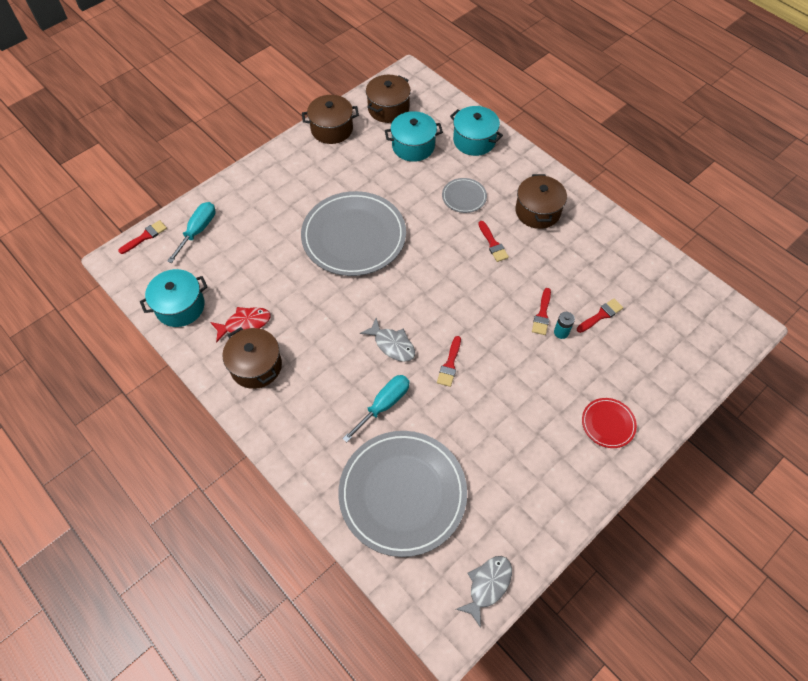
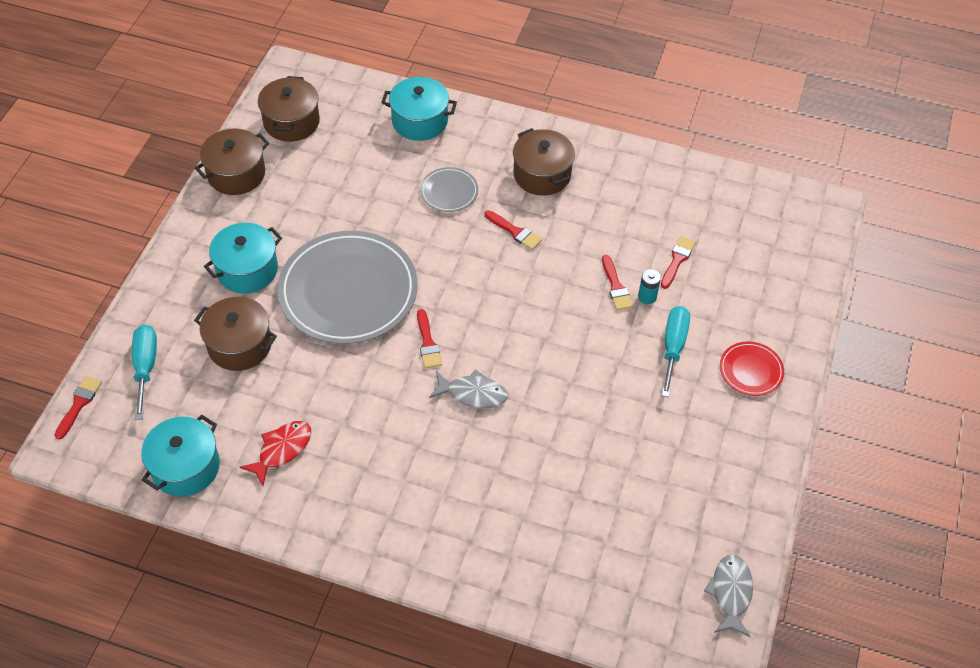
camera: 30 degrees left, 5 degrees down
brown pot [223,327,282,389] -> brown pot moved to [194,297,277,371]
grey plate [338,431,467,557] -> none
turquoise screwdriver [342,375,410,442] -> turquoise screwdriver moved to [661,306,690,397]
turquoise pot [385,111,443,162] -> turquoise pot moved to [204,223,282,293]
red brush [437,336,461,387] -> red brush moved to [417,309,442,368]

